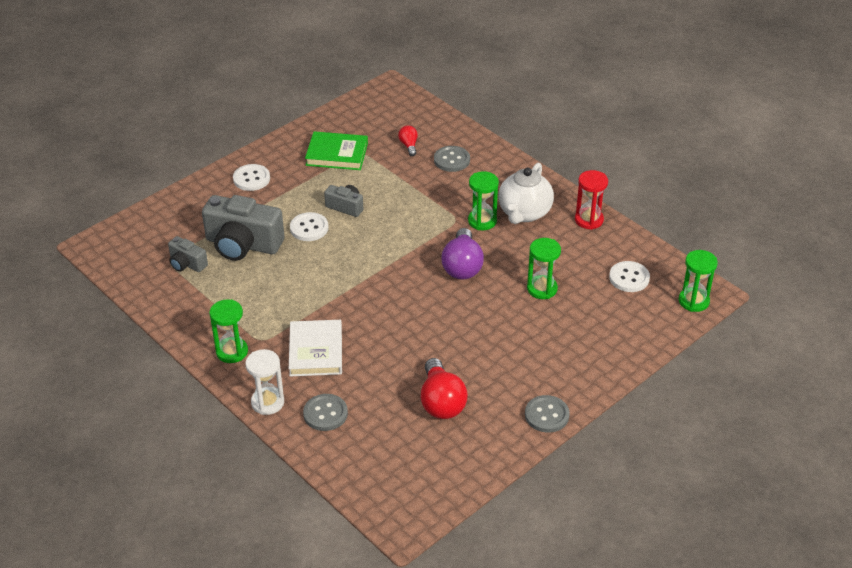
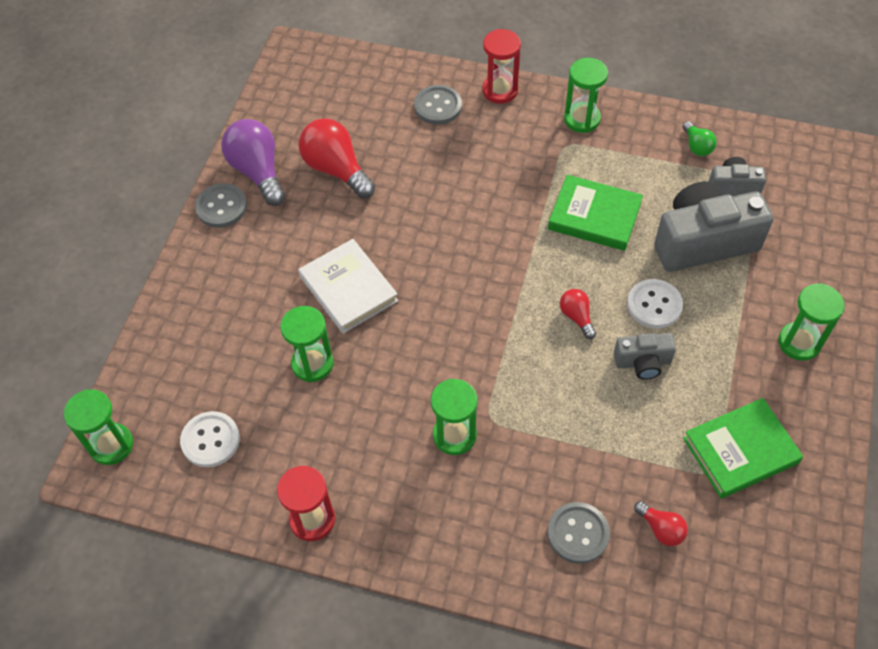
camera: 150 degrees right, 15 degrees up
white button [233,164,270,191] -> green hourglass [778,283,845,361]
white hourglass [246,349,284,415] -> red hourglass [482,29,521,104]
white book [289,320,342,376] -> white book moved to [299,239,398,334]
purple light bulb [441,228,484,279] -> purple light bulb moved to [221,119,285,206]
white teapot [498,163,554,224] -> none
none -> green book [548,175,643,251]
none -> red light bulb [560,289,596,339]
none -> green light bulb [682,121,717,156]

